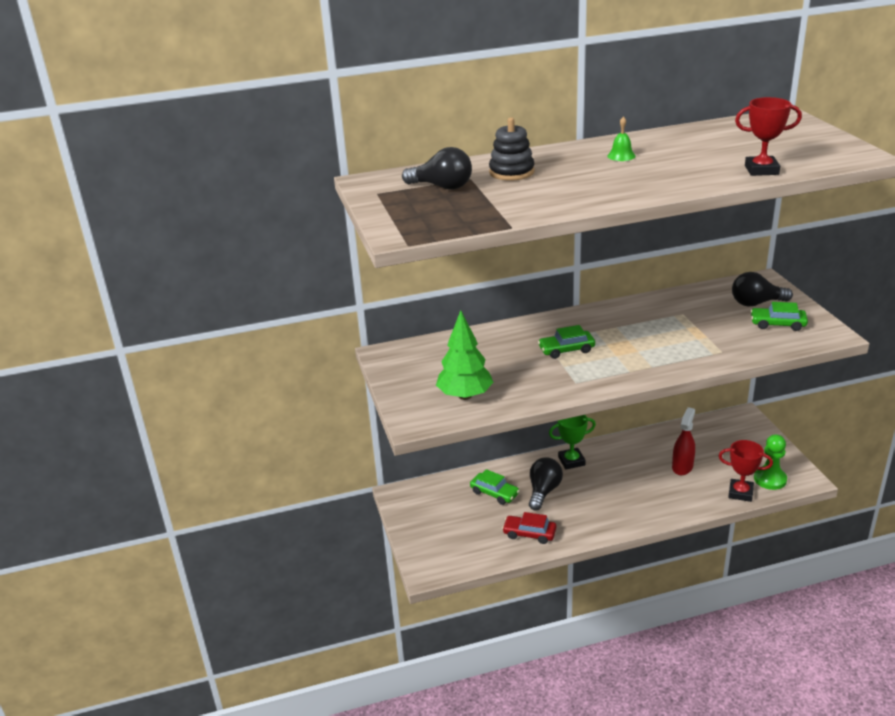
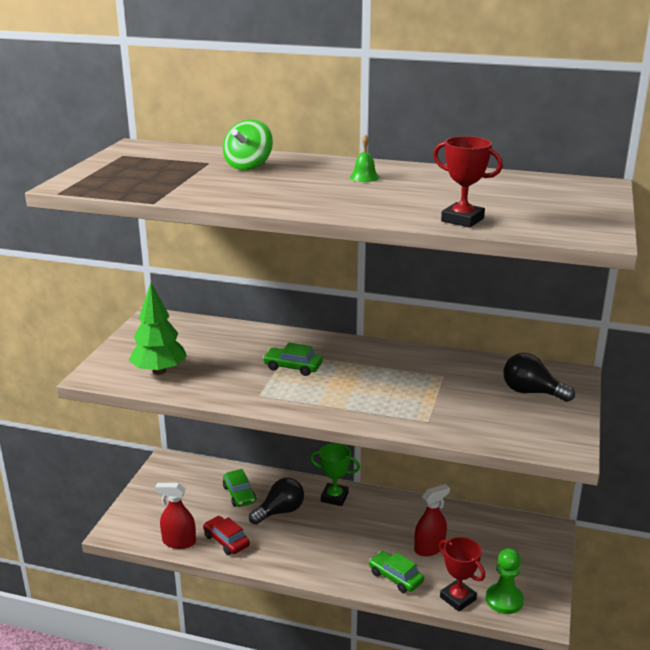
camera: 30 degrees right, 5 degrees down
black light bulb [402,147,472,190] -> none
black stacking toy [489,118,535,181] -> green spinning top [223,119,273,170]
green car [750,302,808,331] -> green car moved to [369,551,424,593]
none -> red spray bottle [155,483,196,549]

